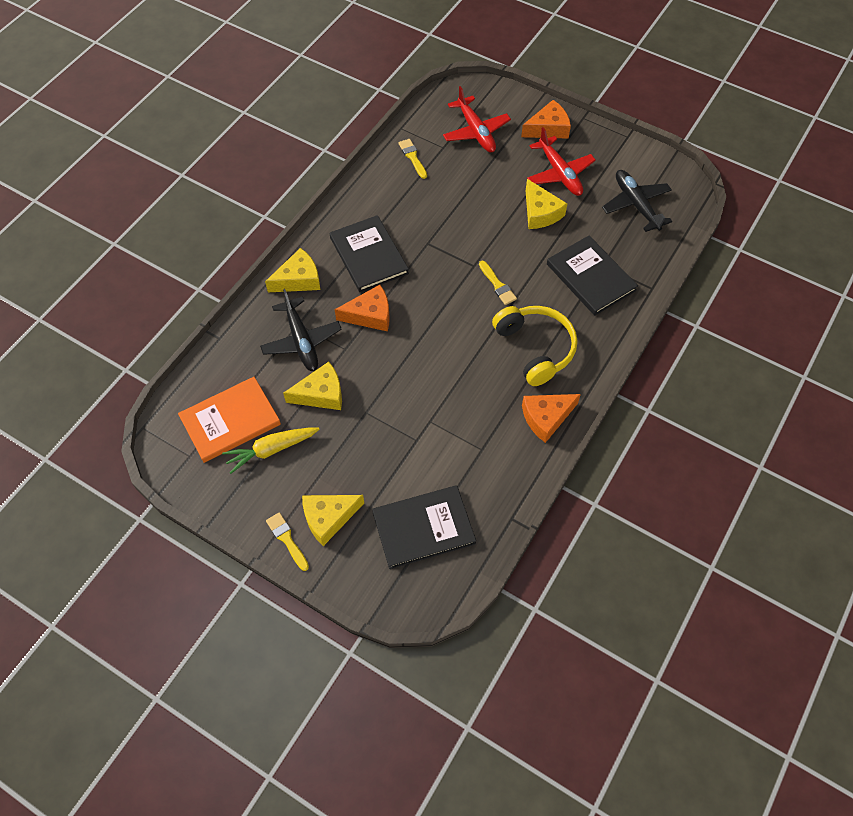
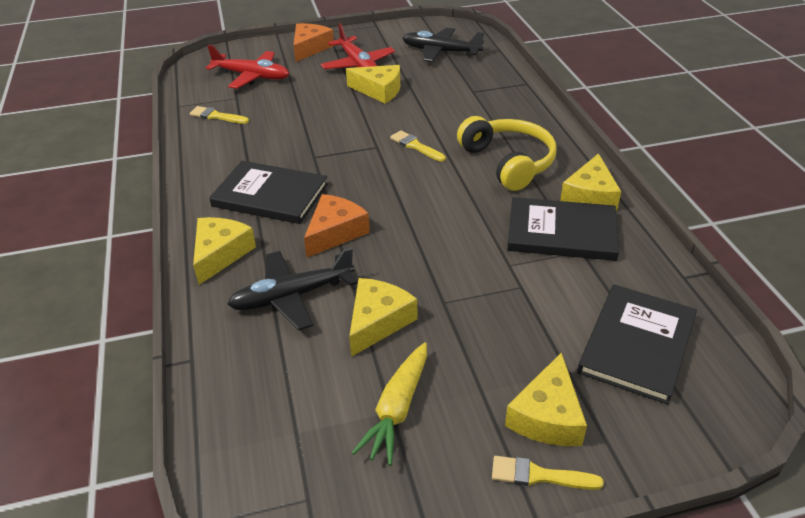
camera: 45 degrees left, 20 degrees down
orange book [178,377,281,463] -> none
black plane [260,289,342,371] -> black plane turned 135 degrees clockwise [227,248,357,330]
yellow brush [479,261,517,305] -> yellow brush turned 150 degrees counterclockwise [390,130,446,162]
yellow headphones [492,306,577,386] -> yellow headphones turned 45 degrees clockwise [457,116,556,191]
orange cheese [522,394,581,443] -> yellow cheese [560,153,621,211]
red plane [527,127,596,196] -> red plane turned 45 degrees clockwise [321,23,395,69]
black book [547,236,638,316] -> black book moved to [507,197,619,261]

